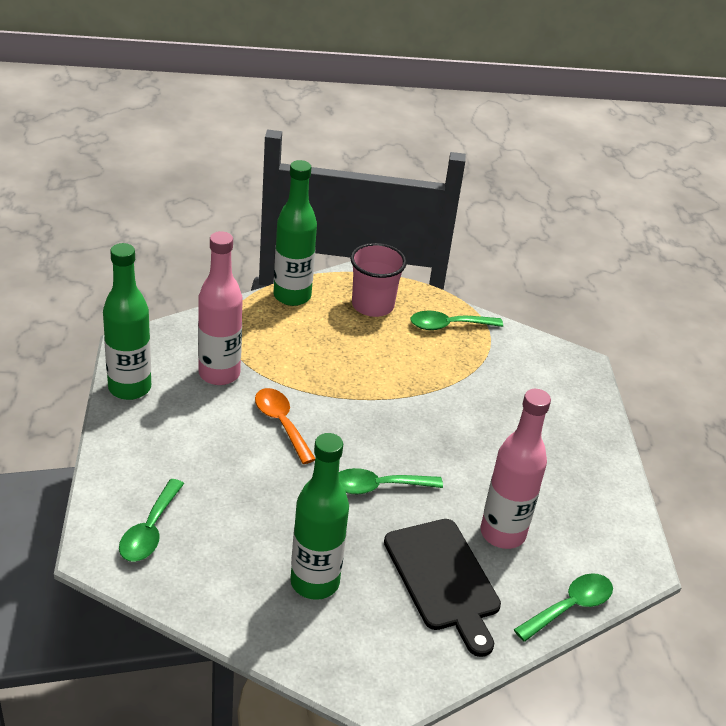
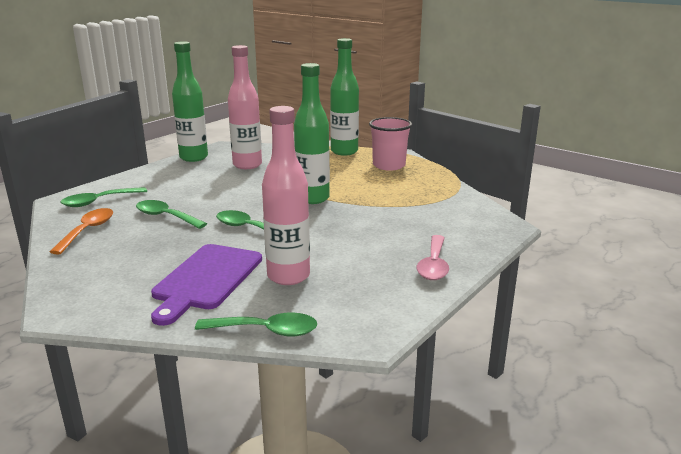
camera: 45 degrees right, 15 degrees down
orange spoon [255,388,315,464] -> orange spoon moved to [50,208,113,255]
green bottle [290,433,349,600] -> green bottle moved to [294,63,330,204]
black cutting board [384,519,501,657] -> purple cutting board [151,244,262,326]
green spoon [411,311,503,330] -> green spoon moved to [136,200,207,229]
none -> pink spoon [417,235,449,280]

